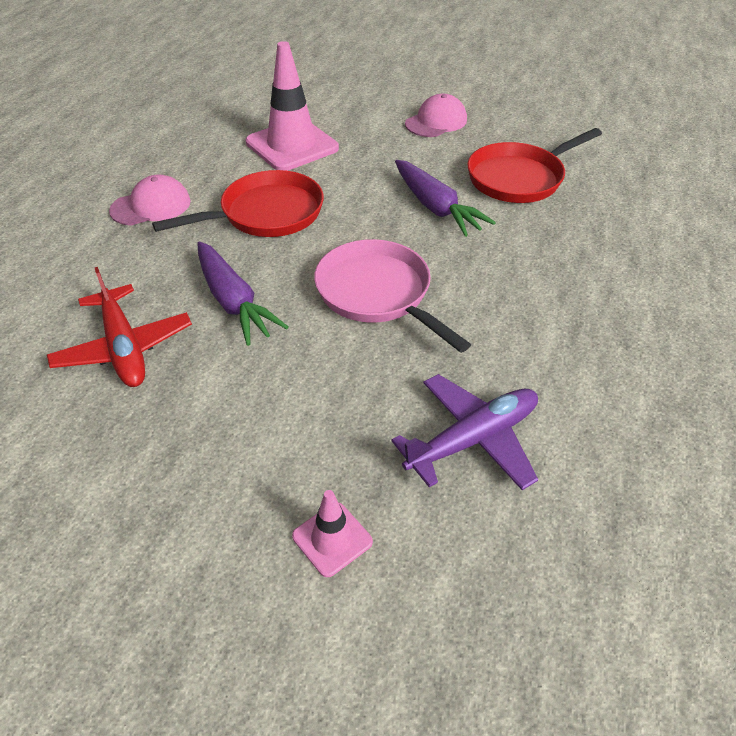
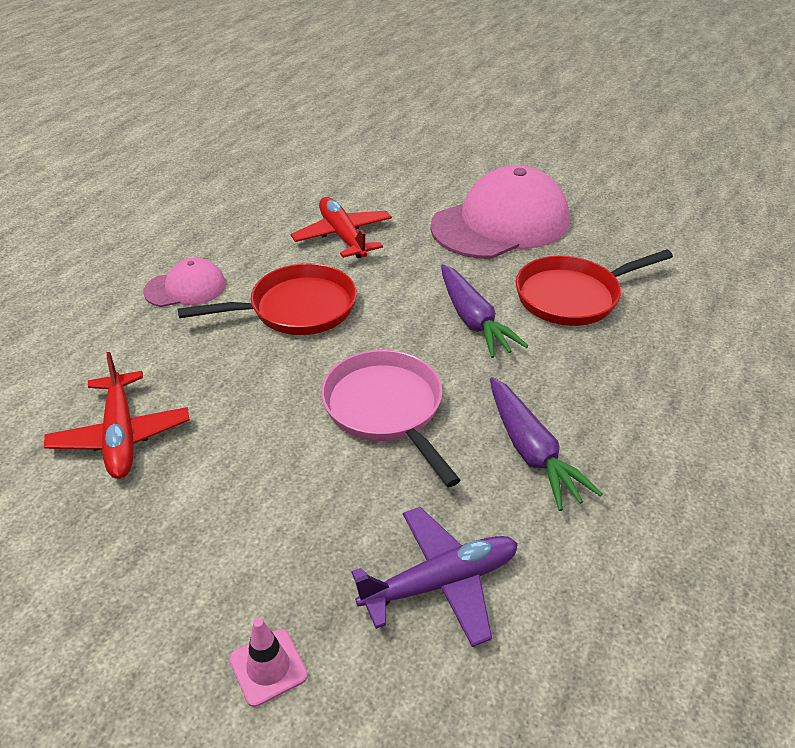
camera: 10 degrees right, 5 degrees down
purple carrot [197,241,288,346] -> purple carrot moved to [490,377,603,511]
pink traffic cone [245,41,339,171] -> red plane [291,197,392,258]
pink cap [405,94,467,137] -> pink cap [430,165,569,259], size x2.02

